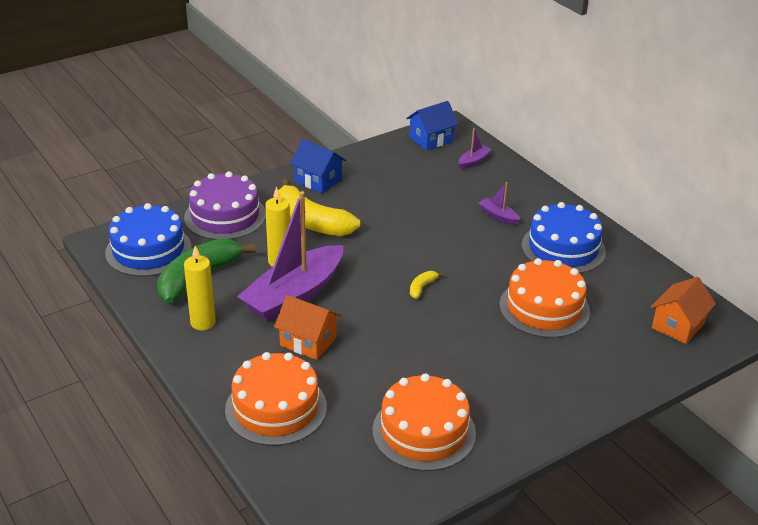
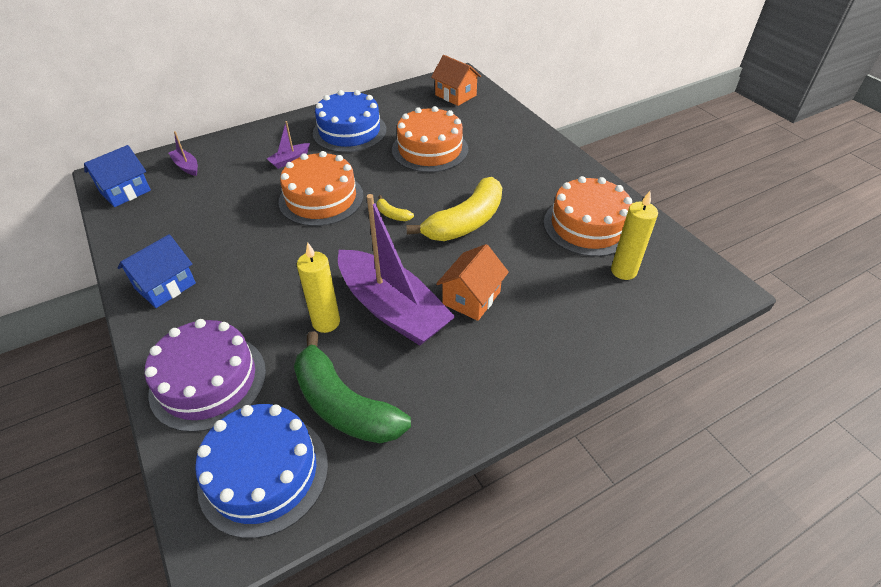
camera: 85 degrees left, 10 degrees up
yellow candle [184,246,216,330] -> yellow candle moved to [611,191,658,280]
orange cake [225,352,327,446] -> orange cake moved to [279,151,364,226]
yellow banana [278,179,360,236] -> yellow banana moved to [406,177,502,241]
blue house [406,101,459,150] -> blue house turned 75 degrees clockwise [84,145,151,207]

